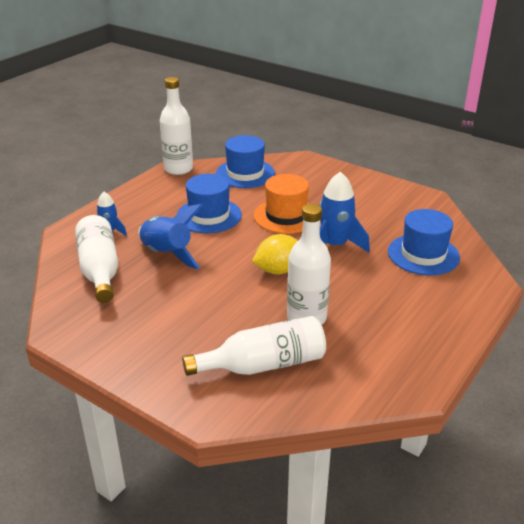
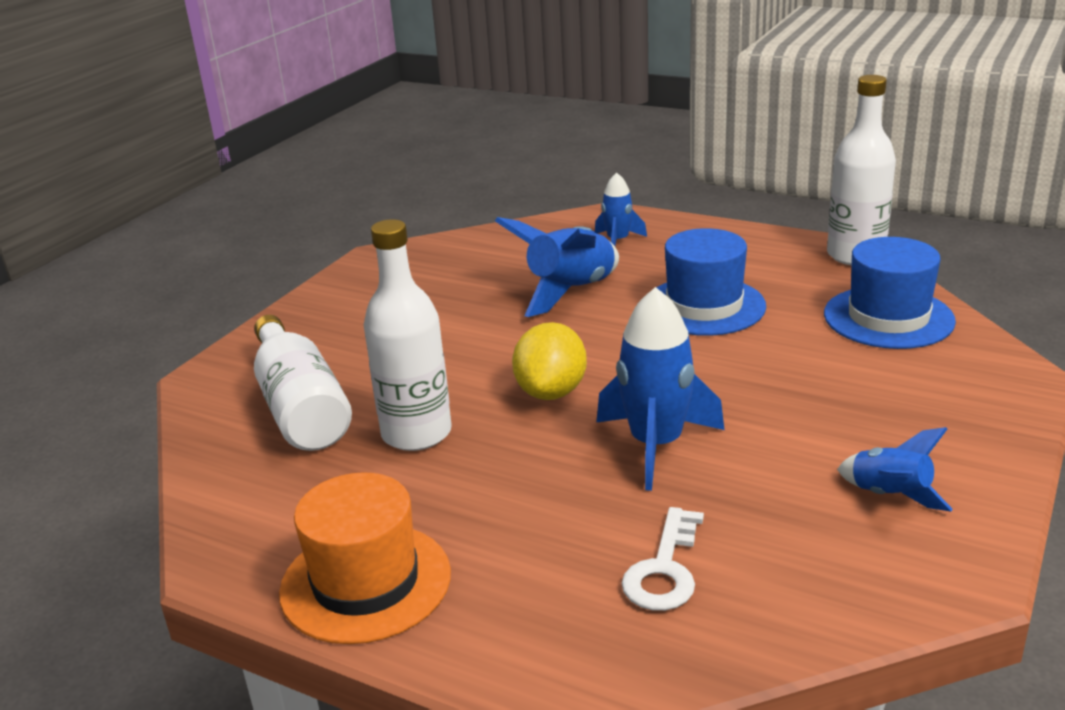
camera: 85 degrees right, 5 degrees down
white bottle [75,215,118,303] -> none
yellow lemon [252,234,298,274] -> yellow lemon turned 45 degrees clockwise [512,322,587,400]
orange hat [254,174,309,234] -> orange hat moved to [279,472,451,644]
blue hat [388,209,460,275] -> white key [621,507,704,611]
none -> blue rocket [837,427,953,512]

